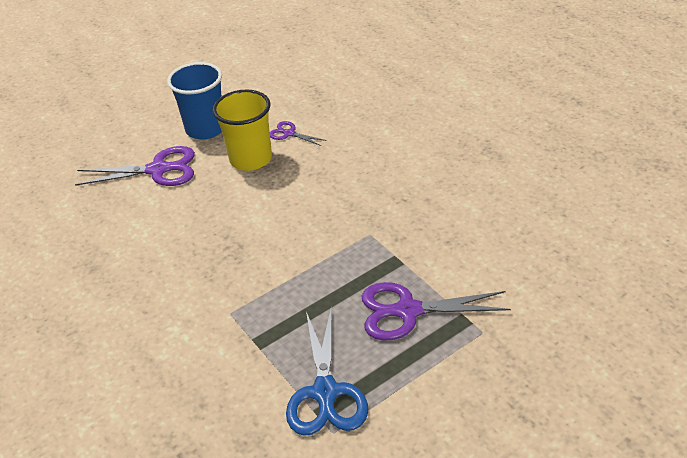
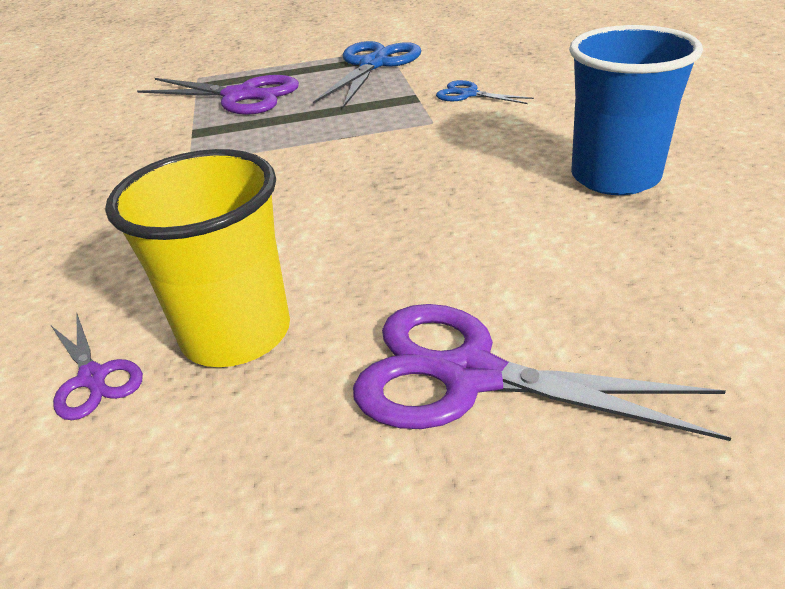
camera: 155 degrees left, 5 degrees down
blue cup [167,62,222,139] -> blue cup moved to [569,25,703,195]
none -> blue scissors [436,80,534,104]

